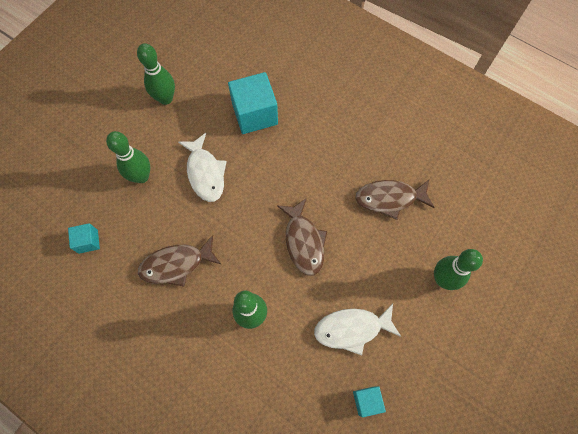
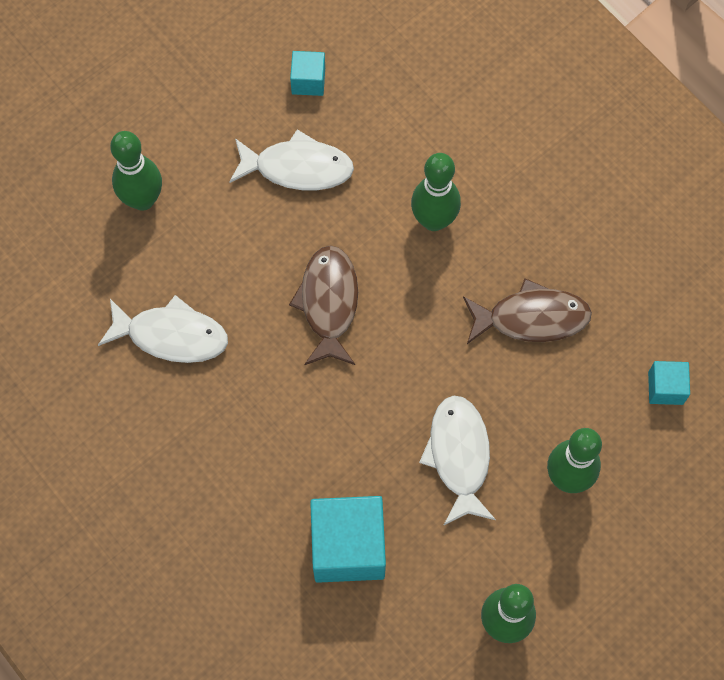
camera: 165 degrees left, 0 degrees up
brown fish [355,180,435,220] -> white fish [98,295,228,363]

